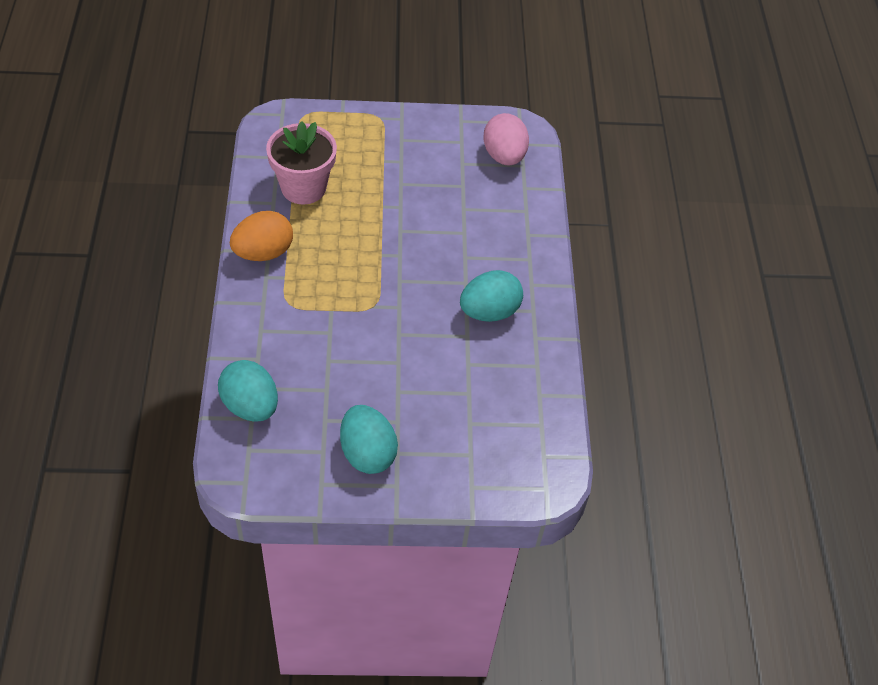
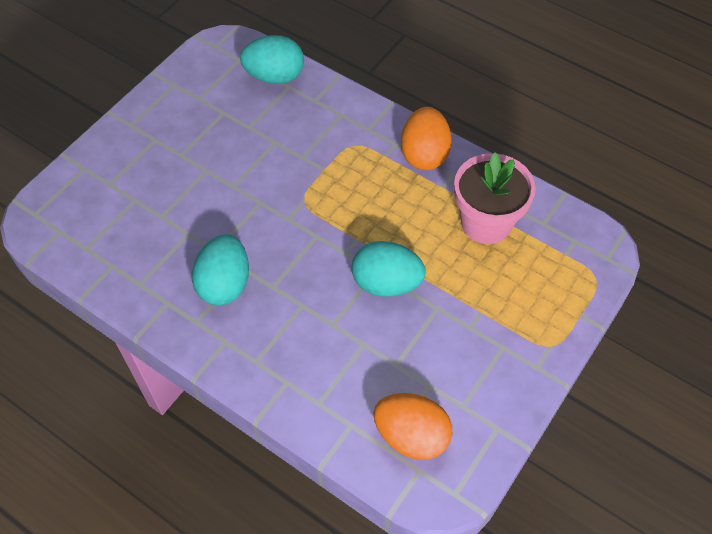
camera: 130 degrees right, 5 degrees up
turquoise egg [340,405,398,474] -> turquoise egg moved to [352,241,426,297]
pink egg [483,113,529,165] -> orange egg [373,393,452,460]

